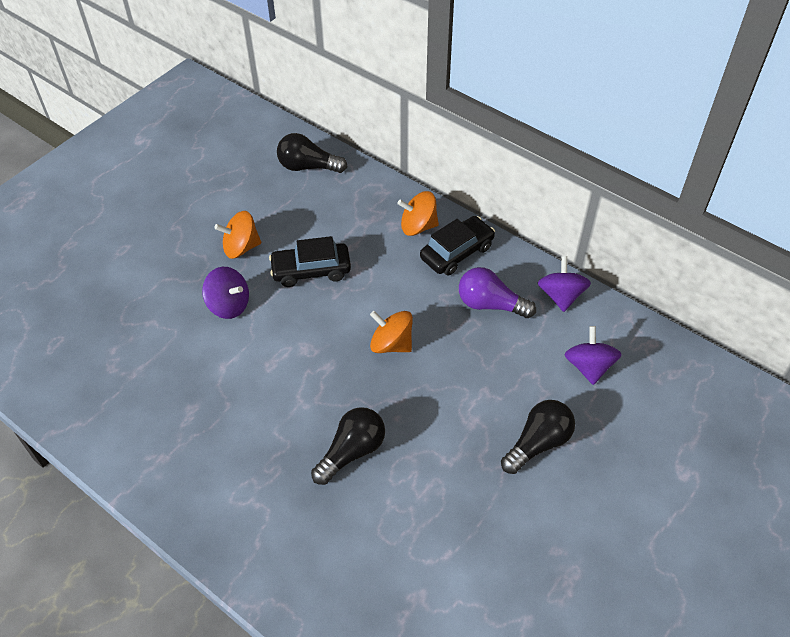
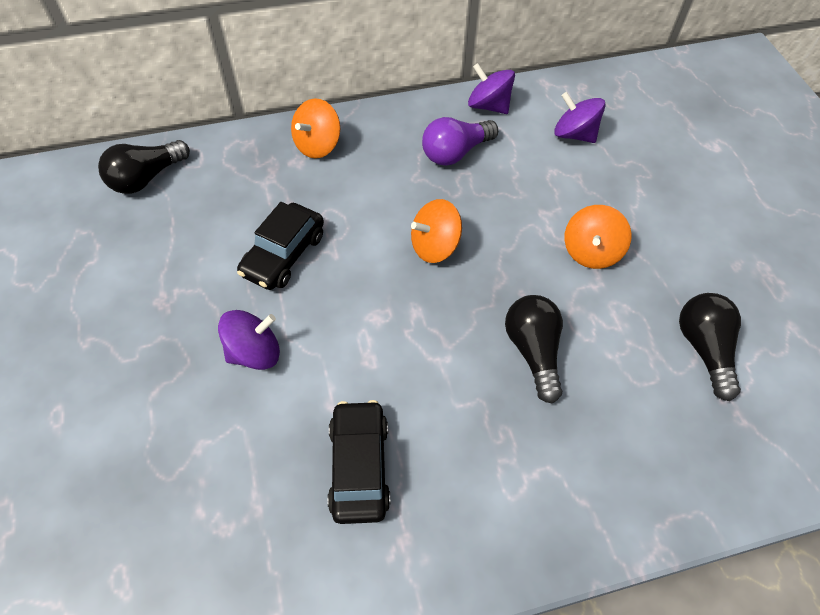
camera: 55 degrees left, 5 degrees up
orange spinning top [215,211,261,259] -> orange spinning top moved to [564,205,632,269]
black car [420,216,495,276] -> black car moved to [327,400,391,524]
black light bulb [501,400,575,474] -> black light bulb moved to [679,293,741,401]

